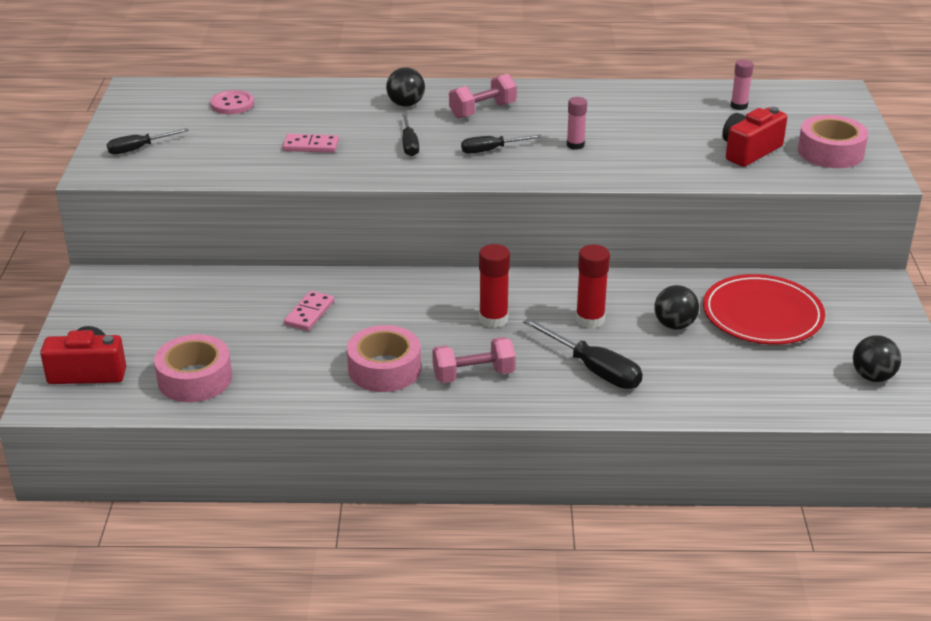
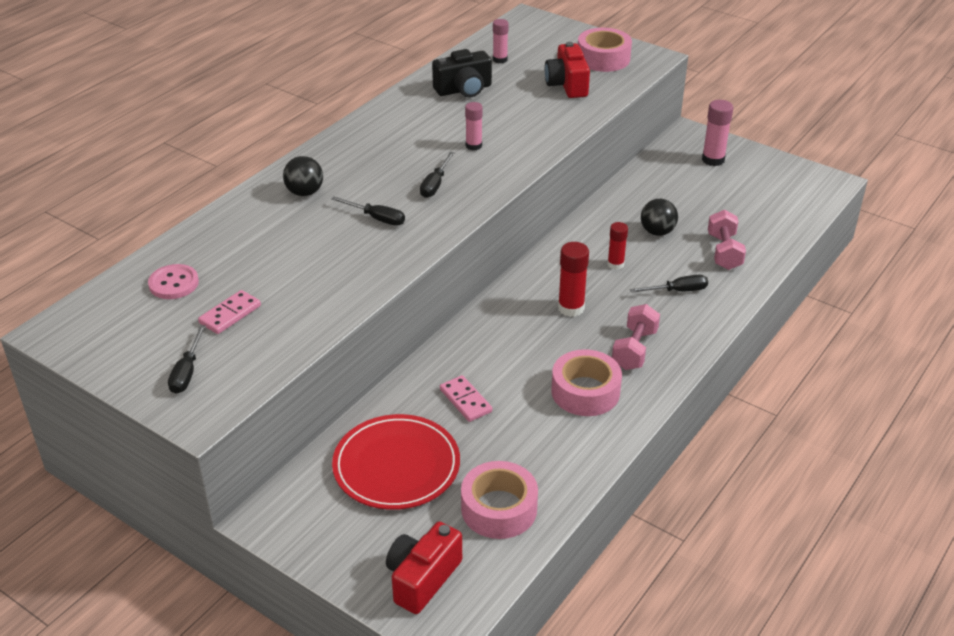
camera: 55 degrees left, 5 degrees up
pink domino [282,134,339,153] -> pink domino moved to [198,290,261,334]
pink dumbbell [449,74,517,119] -> pink dumbbell moved to [708,210,746,270]
black screwdriver [523,318,643,389] -> black screwdriver [630,275,708,293], size x0.64
red glue stick [576,244,610,328] -> red glue stick [607,222,628,270], size x0.66
red plate [703,274,825,345] -> red plate moved to [332,414,460,510]
black ball [853,335,901,382] -> none
none -> black camera [432,49,492,98]
none -> pink glue stick [702,100,733,166]

